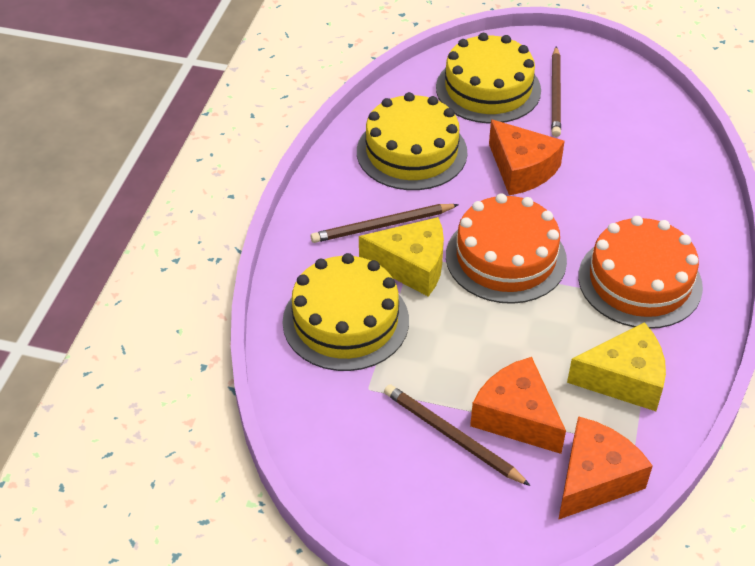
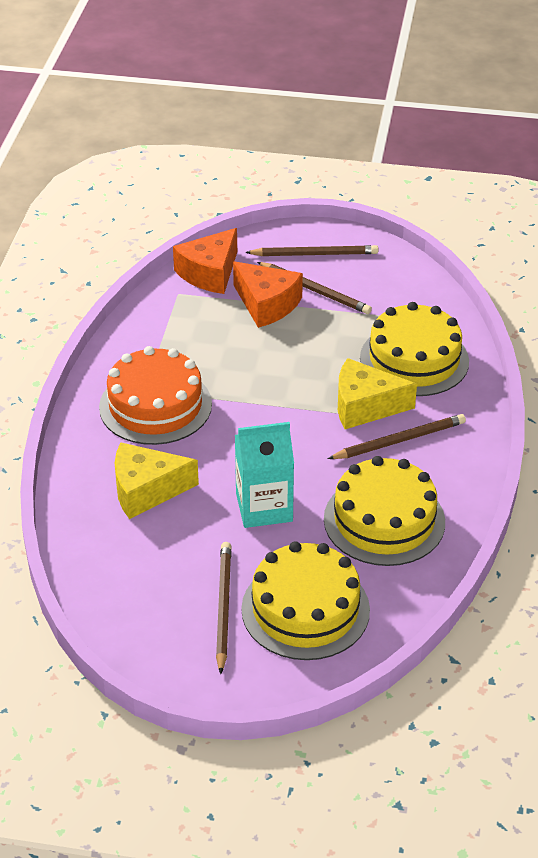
camera: 175 degrees right, 5 degrees down
orange cake [446,193,567,304] -> none
orange cheese [489,119,565,195] -> turquoise carton [235,422,294,528]
yellow cheese [567,322,666,411] -> yellow cheese moved to [115,442,199,519]
none -> brown pencil [245,245,378,256]

